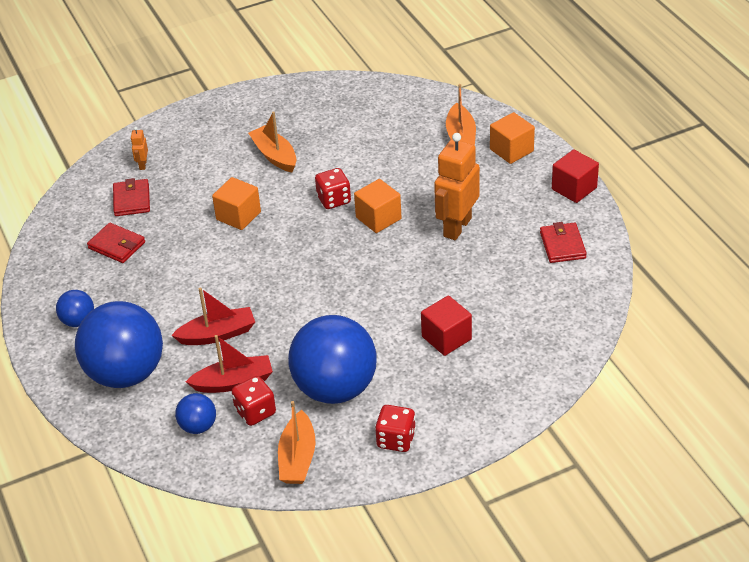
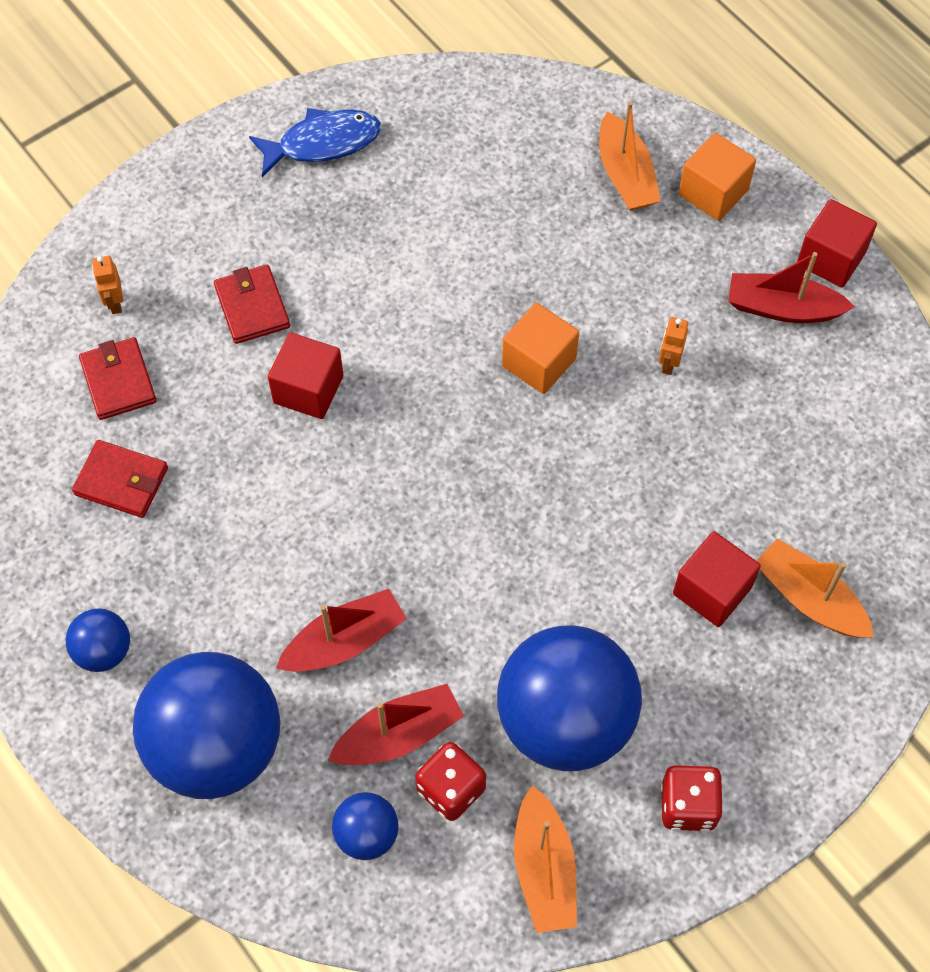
camera: 15 degrees left, 20 degrees up
orange cube [212,177,261,230] -> red cube [268,332,343,419]
orange boat [248,111,297,172] -> orange boat moved to [757,539,874,637]
red dice [315,168,351,209] -> none
orange robot [434,133,480,240] -> orange robot [659,317,689,375], size x0.43
red wallet [540,222,587,263] -> red wallet moved to [214,265,290,344]
none -> blue fish [249,108,381,177]
none -> red boat [728,252,855,323]

